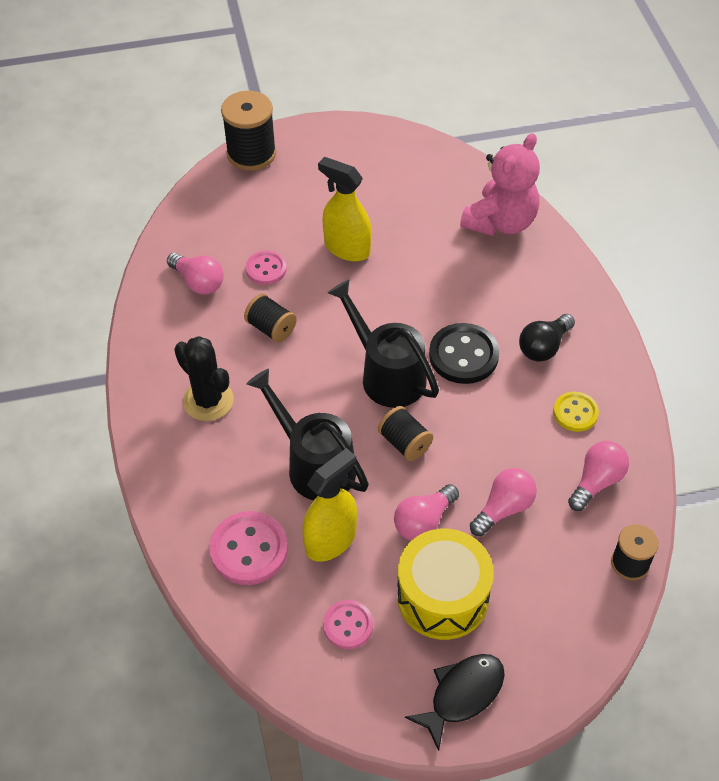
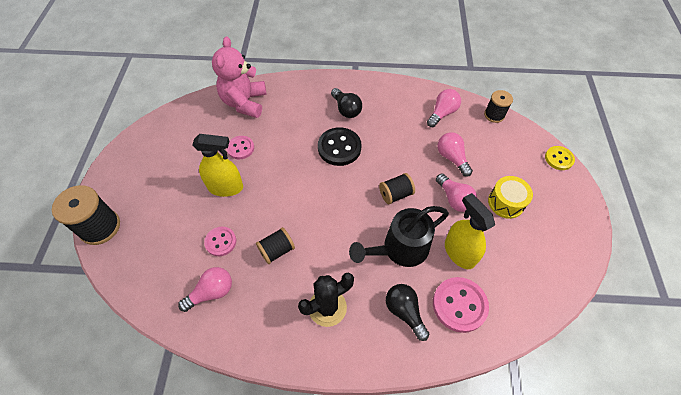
camera: 75 degrees left, 5 degrees up
yellow spray bottle [318,157,371,261] -> yellow spray bottle turned 135 degrees counterclockwise [192,134,243,197]
pink button [323,600,373,649] -> pink button moved to [226,136,254,159]
black watering can [327,280,439,408] -> none
yellow drum [397,529,494,640] -> yellow drum [488,176,533,219], size x0.65
black fish [405,654,505,751] -> none
pink teddy bear [460,133,540,236] -> pink teddy bear turned 135 degrees counterclockwise [212,37,266,118]
yellow button [553,392,599,432] -> yellow button moved to [545,146,575,170]
pink light bulb [568,441,629,511] -> pink light bulb turned 75 degrees clockwise [427,89,461,127]
none -> black light bulb [386,284,429,341]

